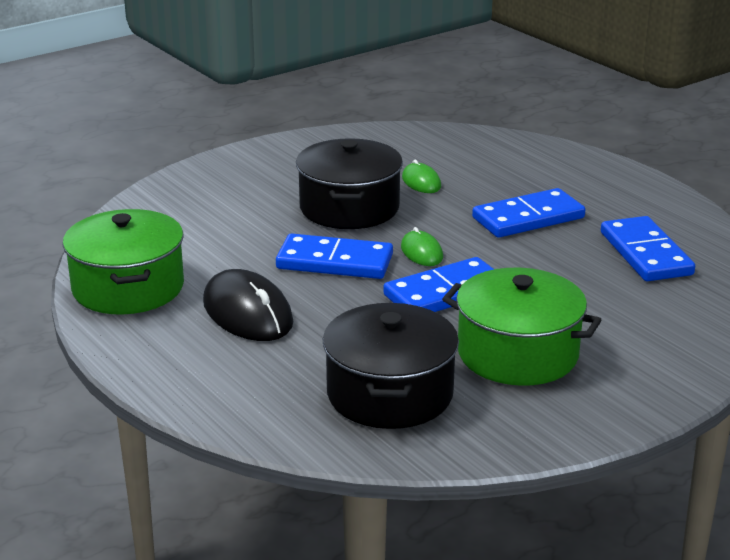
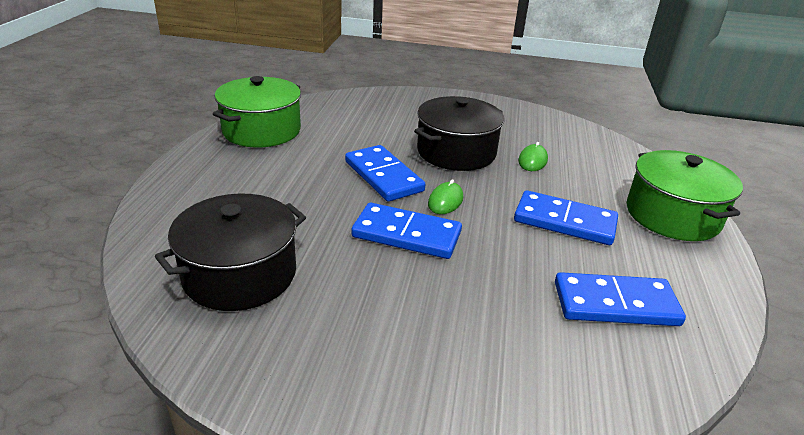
camera: 45 degrees right, 5 degrees up
black mouse [203,269,293,341] -> none
green pot [442,268,601,386] -> green pot moved to [627,150,743,241]
blue domino [601,216,695,281] -> blue domino turned 60 degrees clockwise [555,272,686,326]

